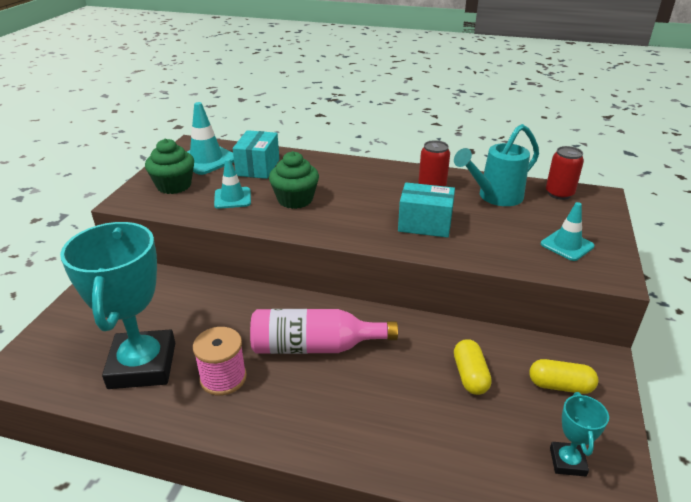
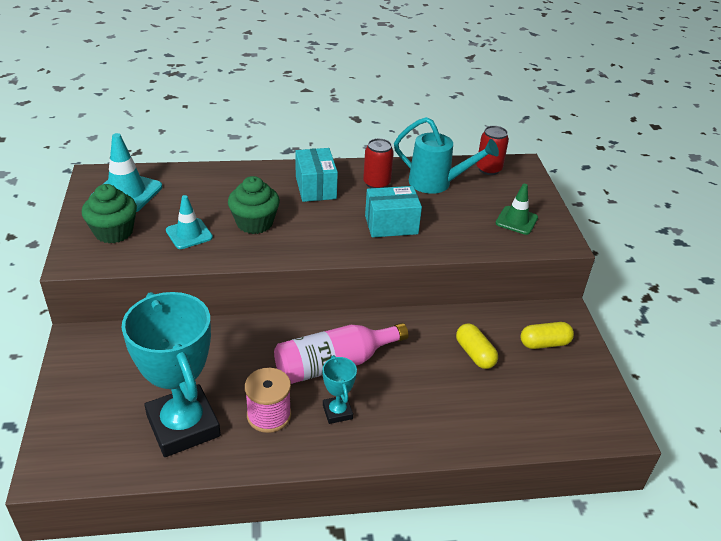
camera: 25 degrees left, 5 degrees up
turquoise box [233,130,279,179] -> turquoise box moved to [295,148,338,202]
turquoise watering can [454,124,539,206] -> turquoise watering can turned 105 degrees counterclockwise [394,117,499,194]
turquoise traffic cone [541,202,595,261] -> green traffic cone [496,184,538,235]
turquoise trophy [550,392,609,477] -> turquoise trophy moved to [322,355,357,424]

